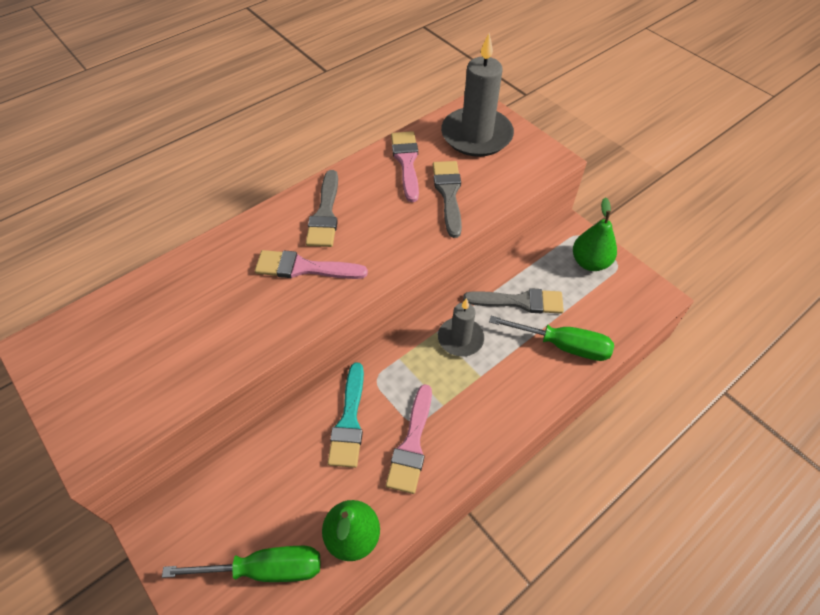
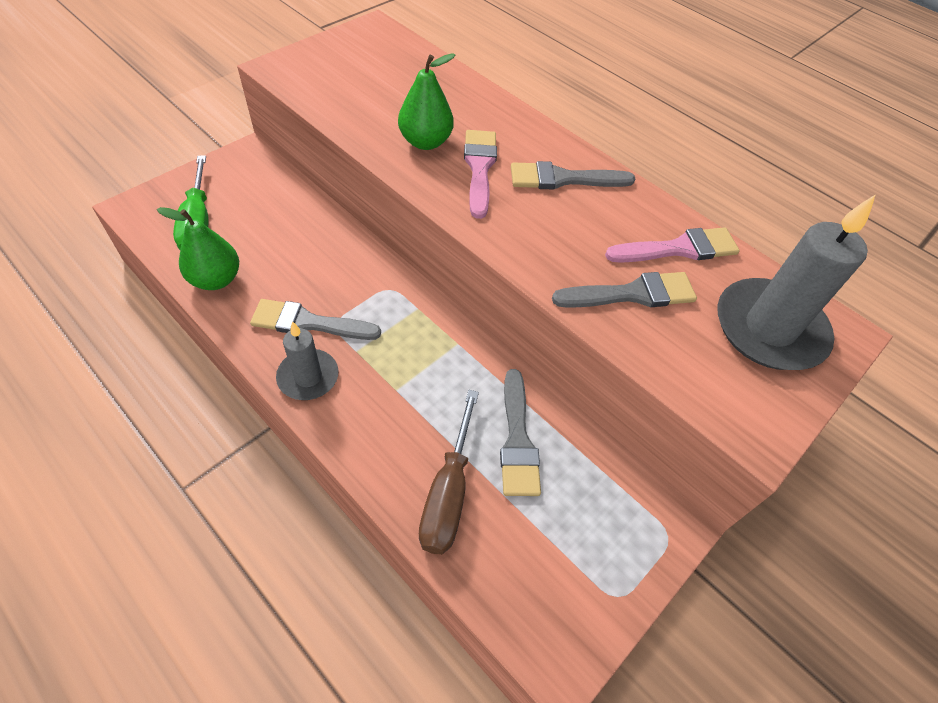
camera: 80 degrees right, 0 degrees up
turquoise brush [328,362,364,468] -> none
pink brush [386,384,432,494] -> grey brush [250,299,381,340]
grey candle [438,298,484,356] -> grey candle moved to [276,321,339,400]
green screwdriver [489,316,614,361] -> brown screwdriver [419,390,479,554]
green pear [573,197,617,271] -> green pear moved to [398,53,455,150]

